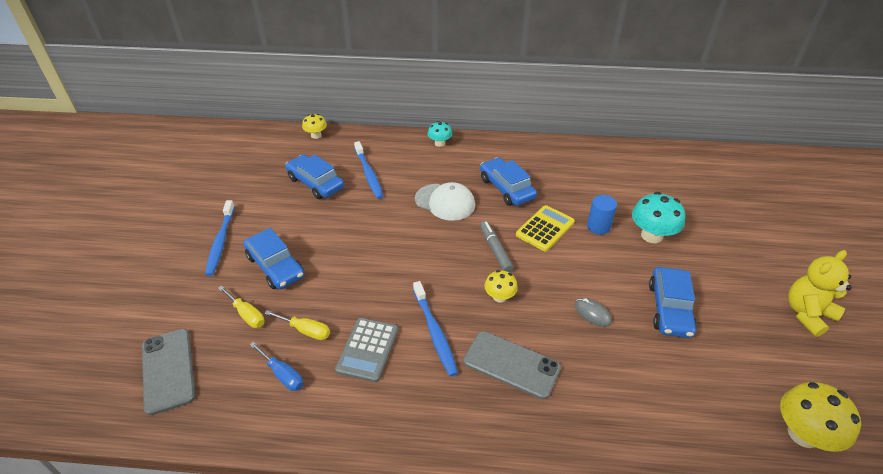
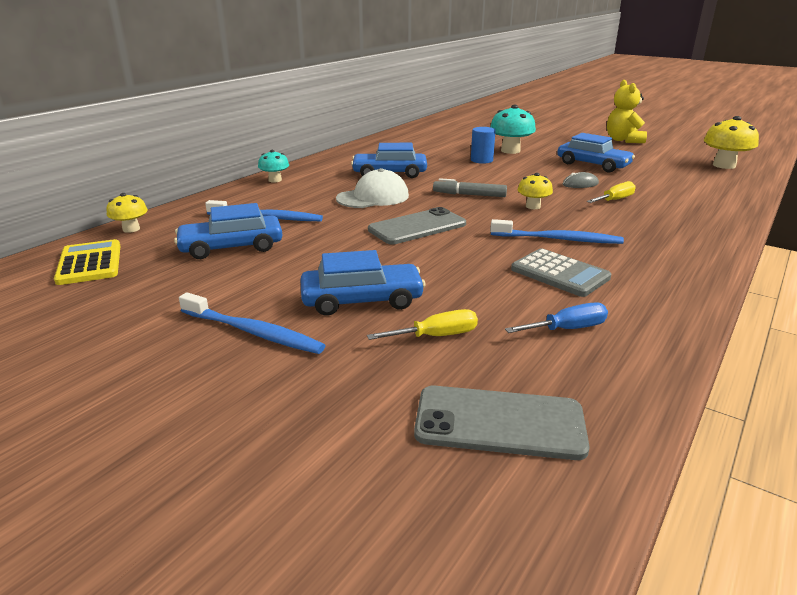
camera: 60 degrees left, 15 degrees down
yellow screwdriver [264,310,330,340] -> yellow screwdriver moved to [586,181,636,203]
grey phone [463,331,561,399] -> grey phone moved to [368,207,466,244]
yellow calculator [516,205,575,251] -> yellow calculator moved to [54,239,121,285]

